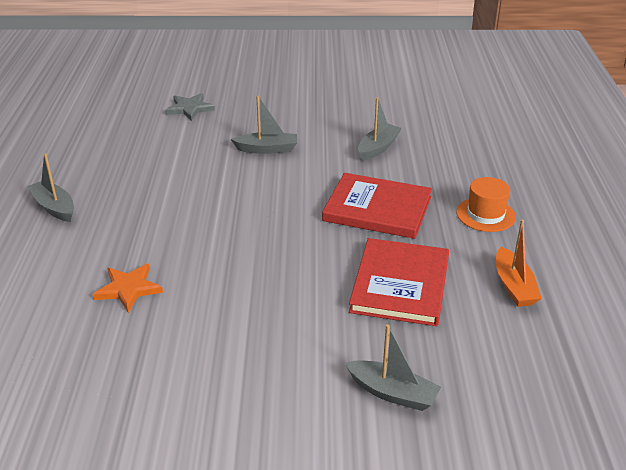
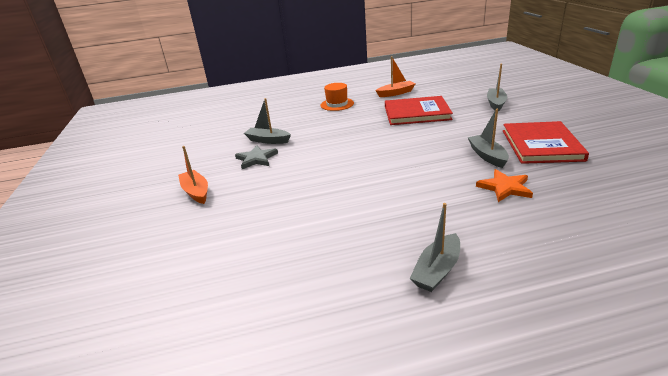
camera: 100 degrees left, 5 degrees down
grey star [165,93,215,121] -> grey star moved to [235,145,278,169]
grey boat [231,96,297,154] -> grey boat moved to [468,109,509,168]
red book [322,173,432,239] -> red book moved to [503,121,589,164]
none -> orange boat [178,146,208,204]

